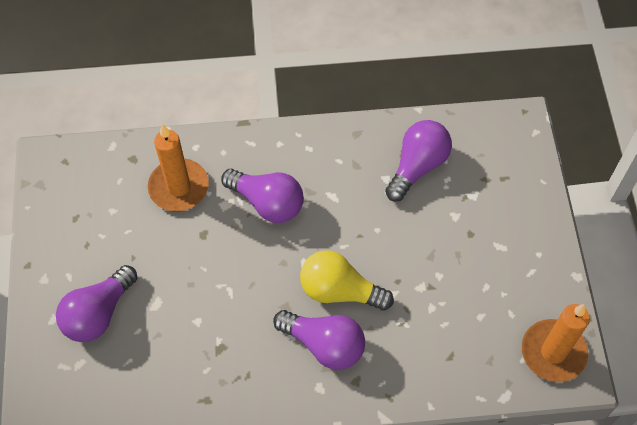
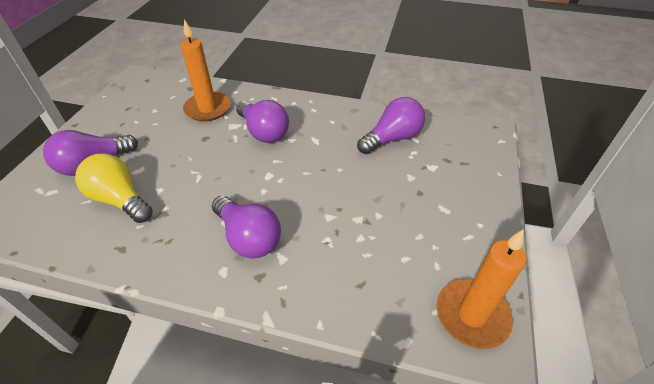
camera: 20 degrees right, 15 degrees down
yellow light bulb [300,250,394,311] -> yellow light bulb moved to [75,153,153,223]

